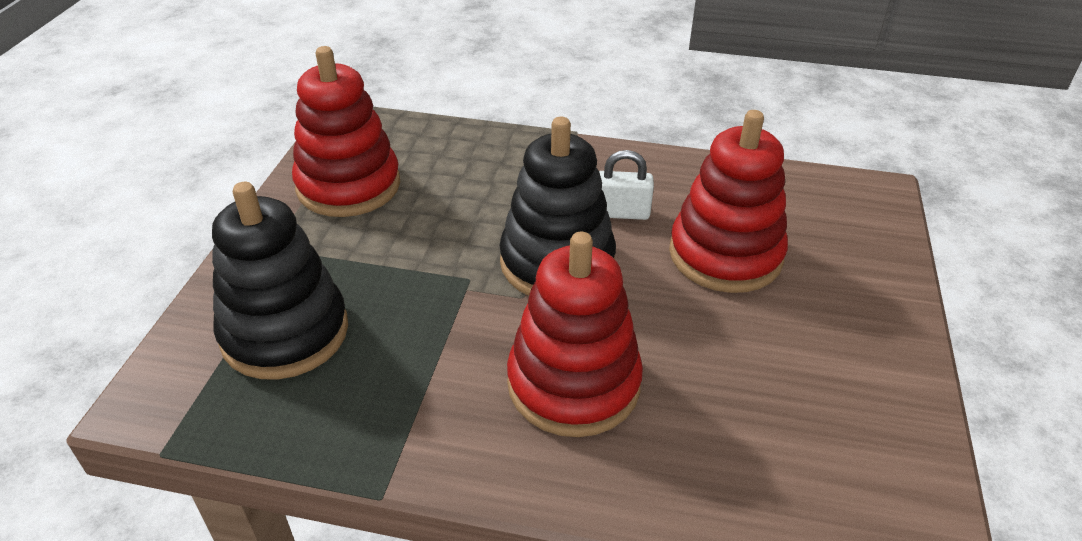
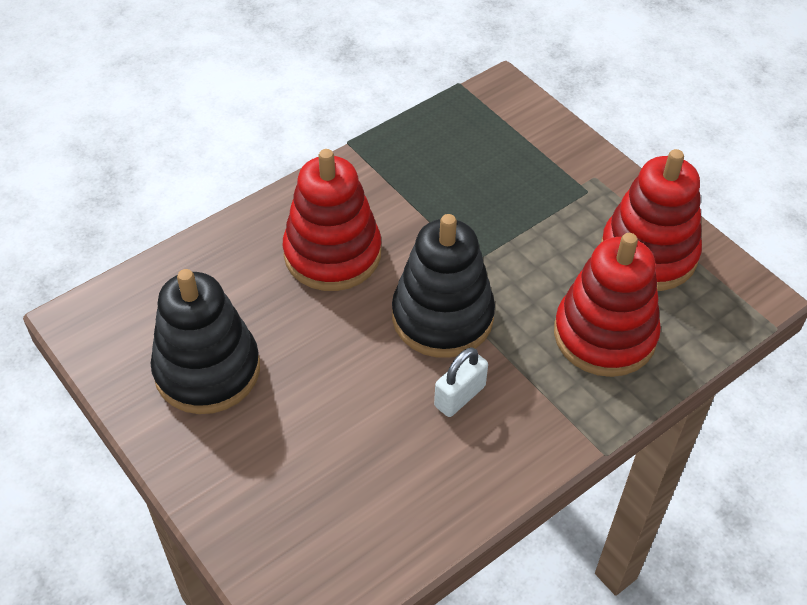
camera: 130 degrees right, 10 degrees up
black stacking toy [212,182,348,380] -> black stacking toy moved to [150,269,260,414]
red stacking toy [669,110,788,293] -> red stacking toy moved to [554,233,661,377]

